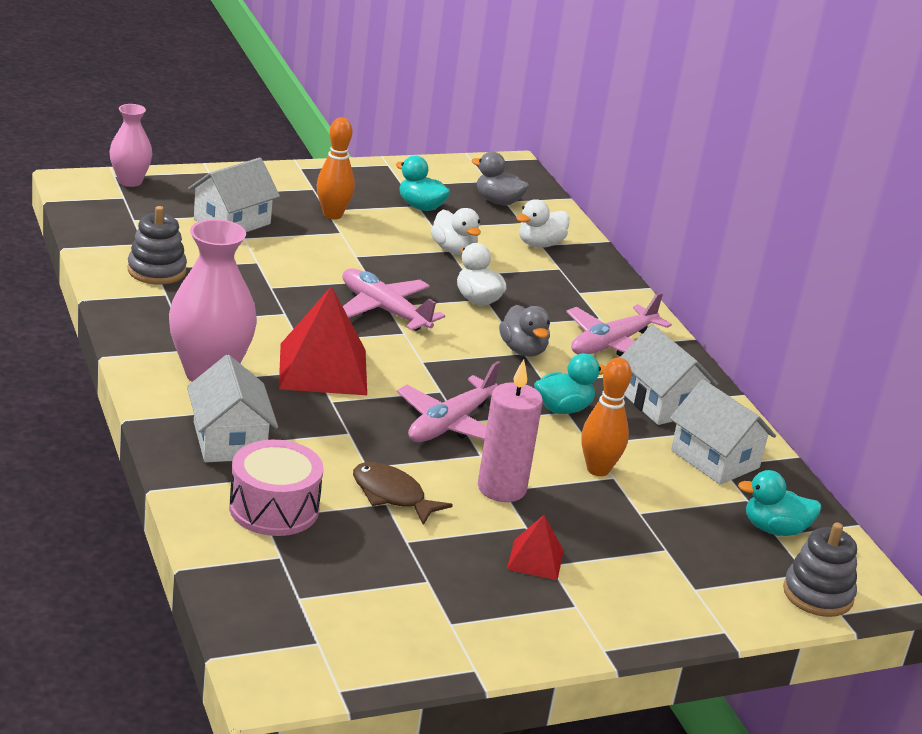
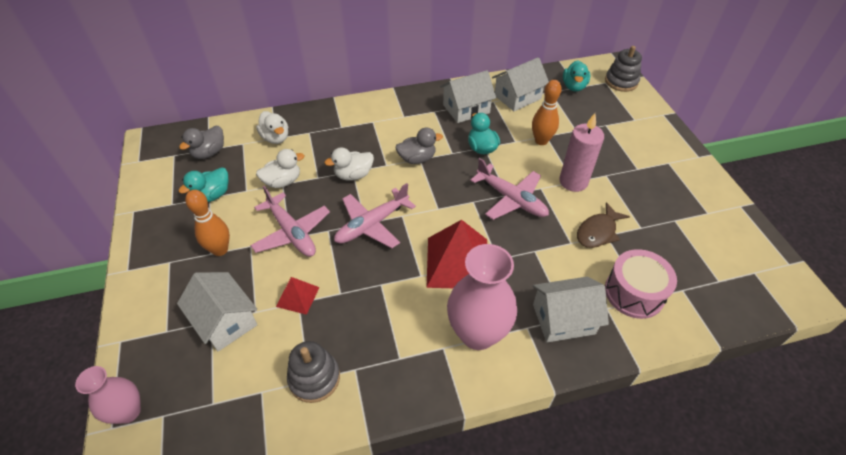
camera: 80 degrees left, 20 degrees up
red pyramid [507,515,564,580] -> red pyramid moved to [276,277,320,315]
pink plane [566,292,672,356] -> pink plane moved to [250,186,330,257]

